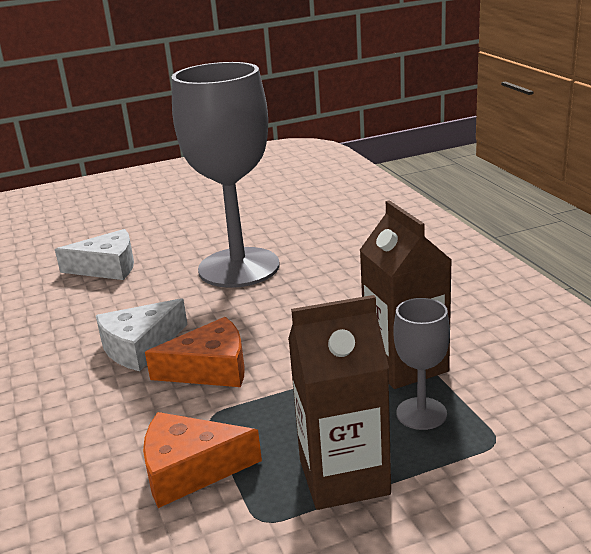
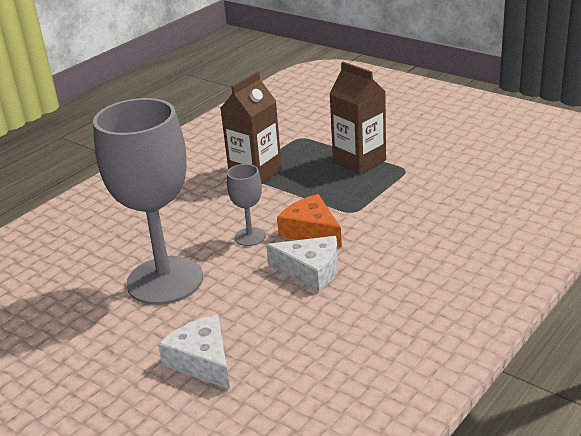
camera: 120 degrees left, 5 degrees up
orange cheese [143,412,262,508] -> none
grey goblet [393,298,450,430] -> grey goblet moved to [227,164,266,246]

